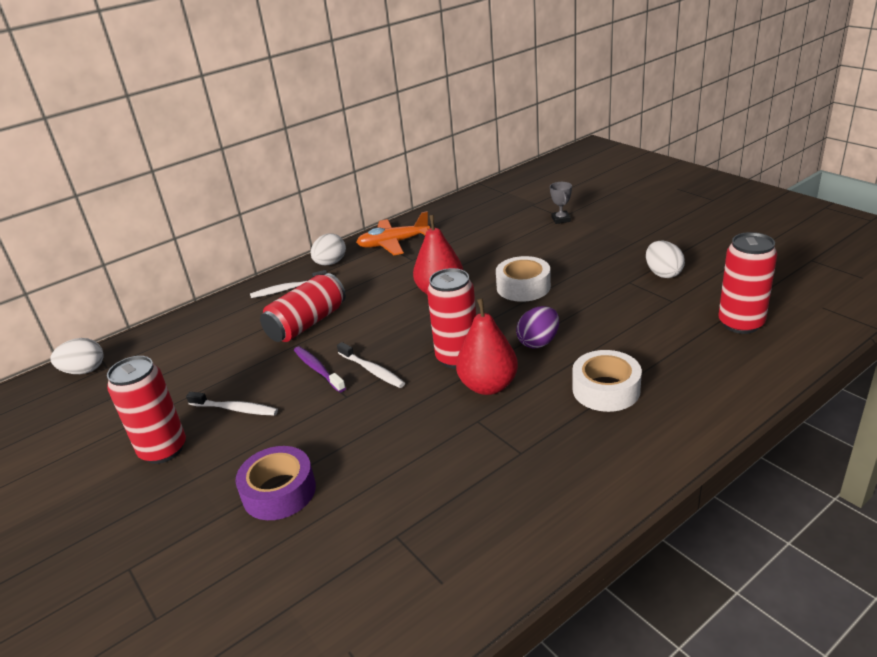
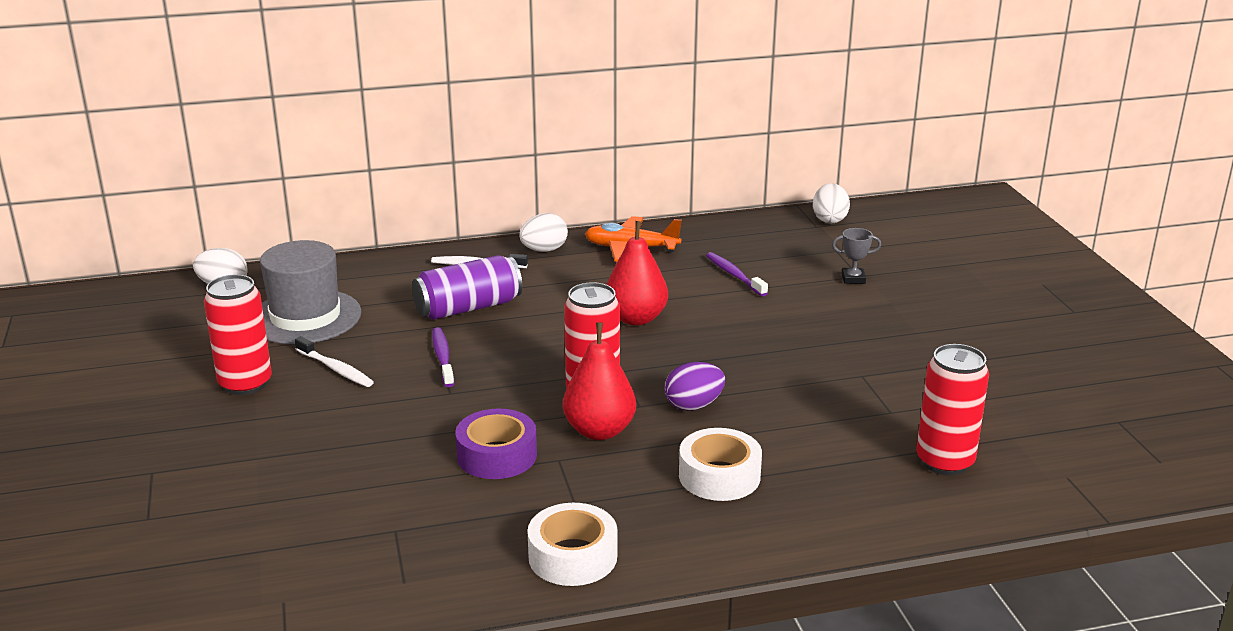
camera: 20 degrees right, 5 degrees down
purple tape [236,446,316,520] -> purple tape moved to [455,409,537,479]
red can [260,273,346,342] -> purple can [412,255,522,320]
white toothbrush [337,342,405,388] -> none
white tape [496,256,551,302] -> white tape moved to [527,503,617,586]
grey trophy [550,182,572,224] -> grey trophy turned 75 degrees clockwise [832,228,881,284]
white egg [646,241,685,278] -> white egg moved to [813,183,850,224]
none -> grey hat [260,240,362,344]
none -> purple toothbrush [706,252,768,296]

